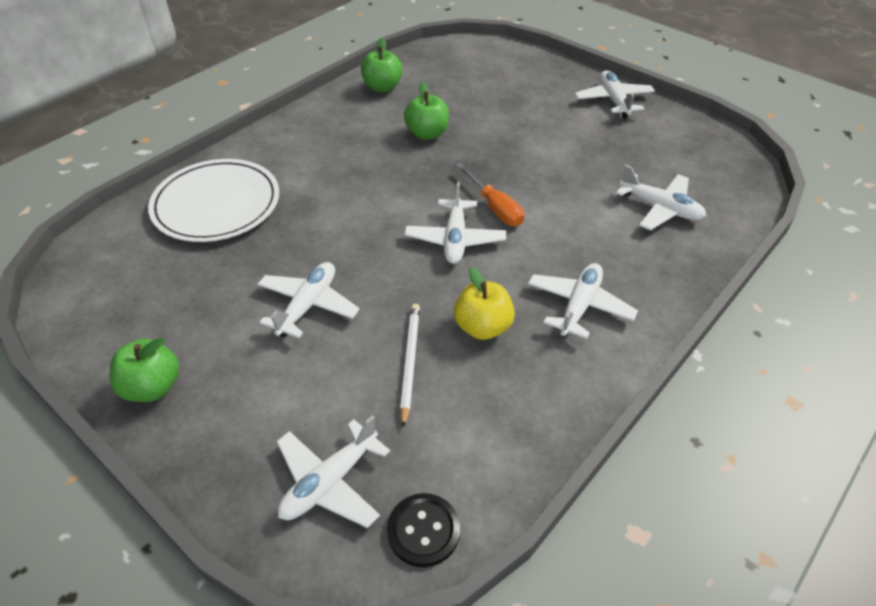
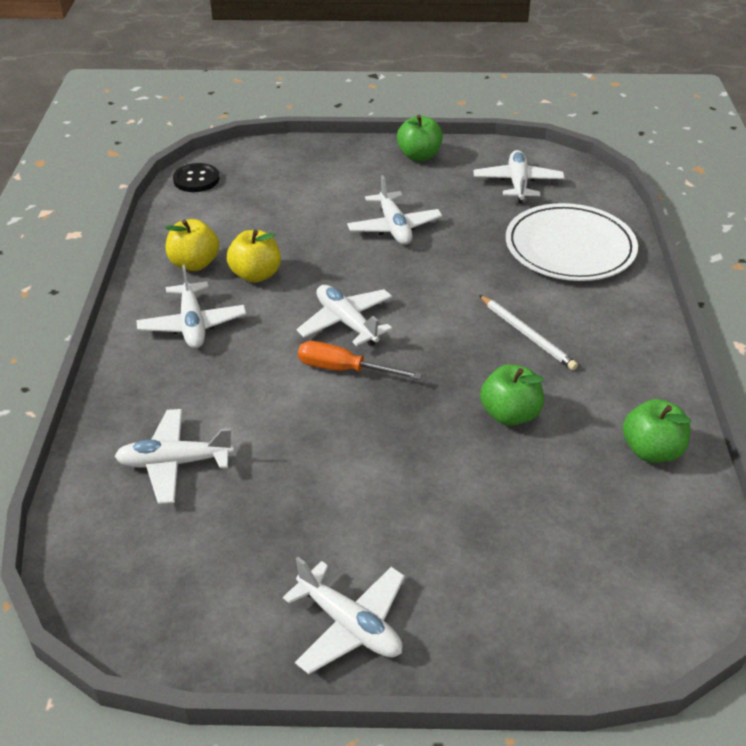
camera: 140 degrees right, 5 degrees down
white plane [276,415,390,528] -> white plane moved to [474,150,565,204]
white pencil [400,304,420,428] -> white pencil moved to [479,295,578,370]
none -> yellow apple [165,219,219,271]

